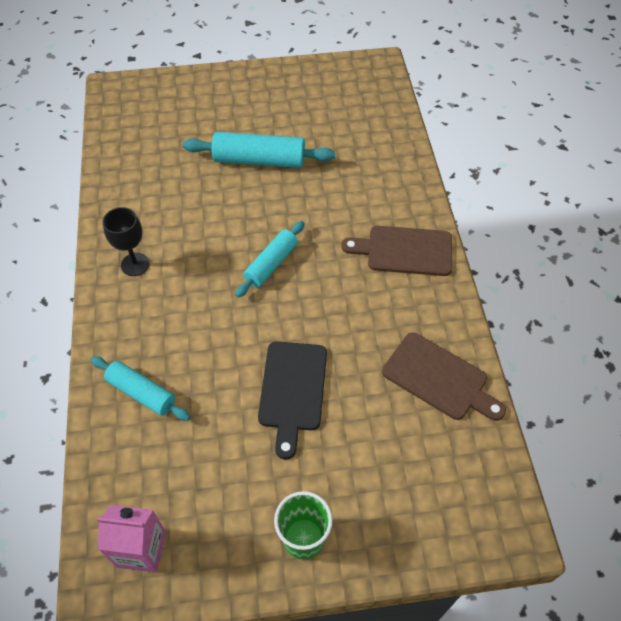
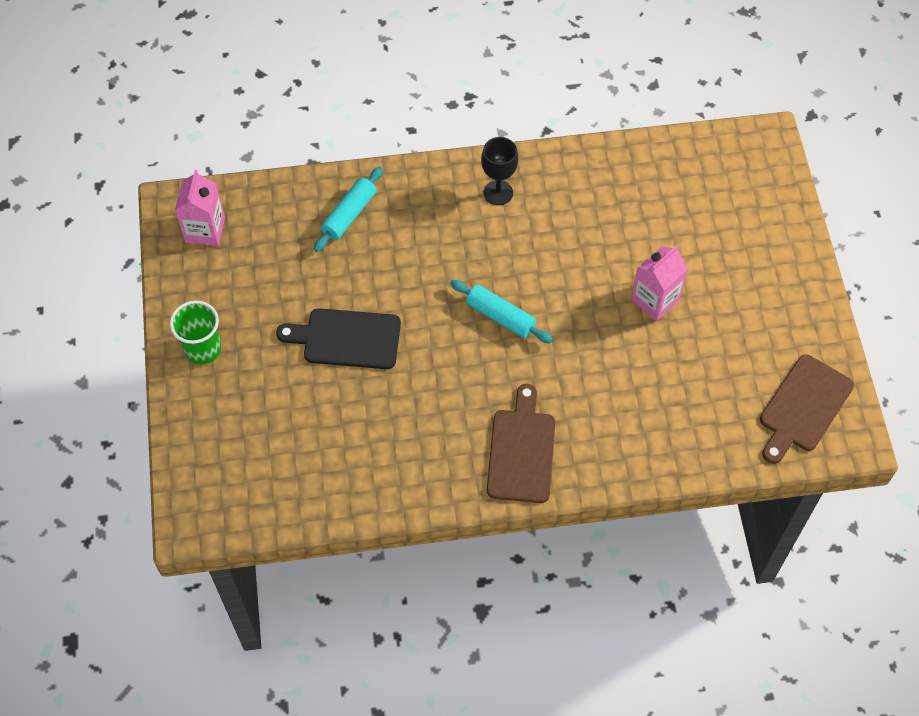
camera: 90 degrees right, 5 degrees up
turquoise rolling pin [183,132,335,168] -> pink carton [631,245,688,321]
brown cutting board [382,332,506,421] -> brown cutting board moved to [760,354,854,464]

